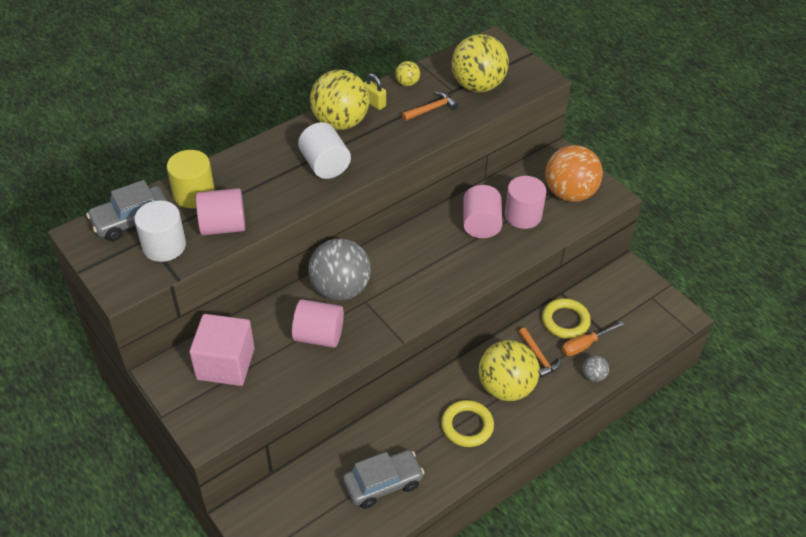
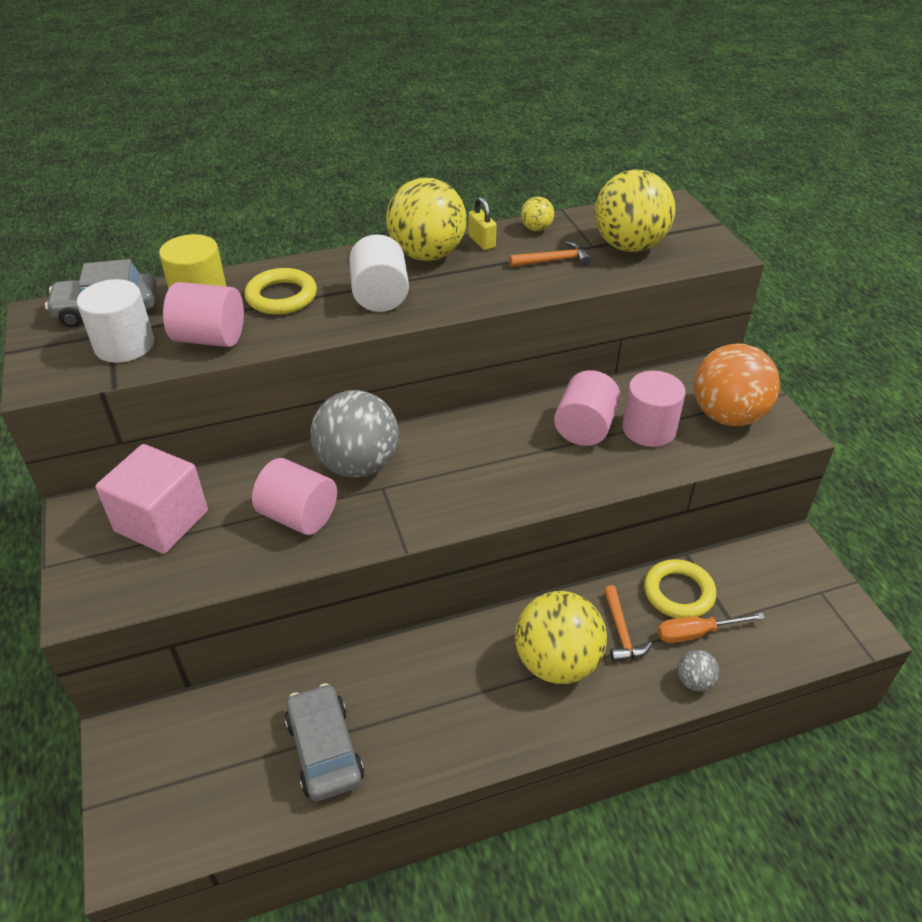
camera: 20 degrees right, 5 degrees down
grey car [343,450,424,509] -> grey car turned 105 degrees counterclockwise [285,683,364,801]
yellow ring [441,400,494,447] -> yellow ring moved to [245,268,317,315]

